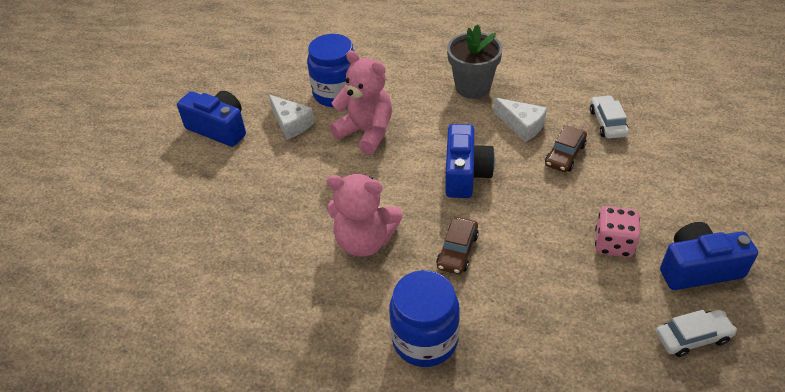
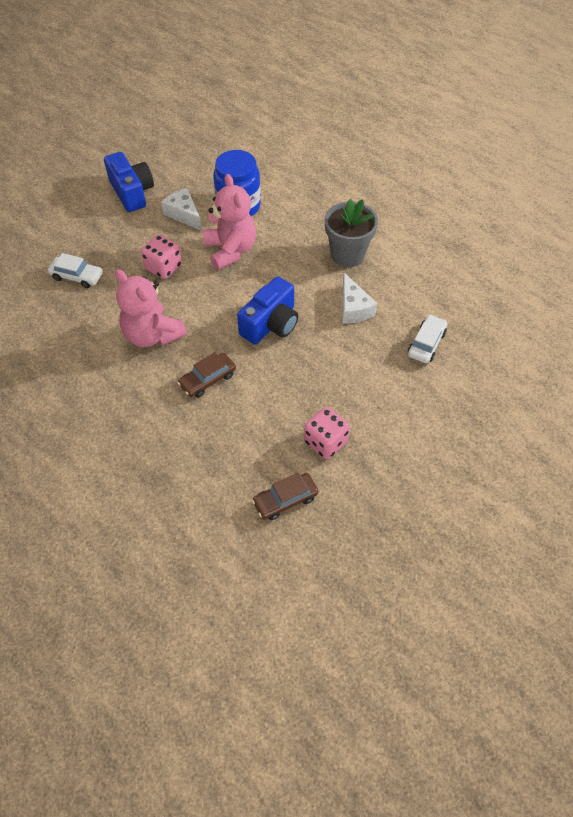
camera: 30 degrees right, 10 degrees up
white cheese [268,94,314,140] -> white cheese turned 150 degrees clockwise [161,188,202,231]
blue jar [389,270,460,367] -> none
brown car [545,125,587,172] -> brown car moved to [252,473,319,520]
white car [656,310,737,357] -> white car moved to [48,253,103,288]
blue camera [660,222,758,290] -> none
none -> pink dice [141,234,182,279]

